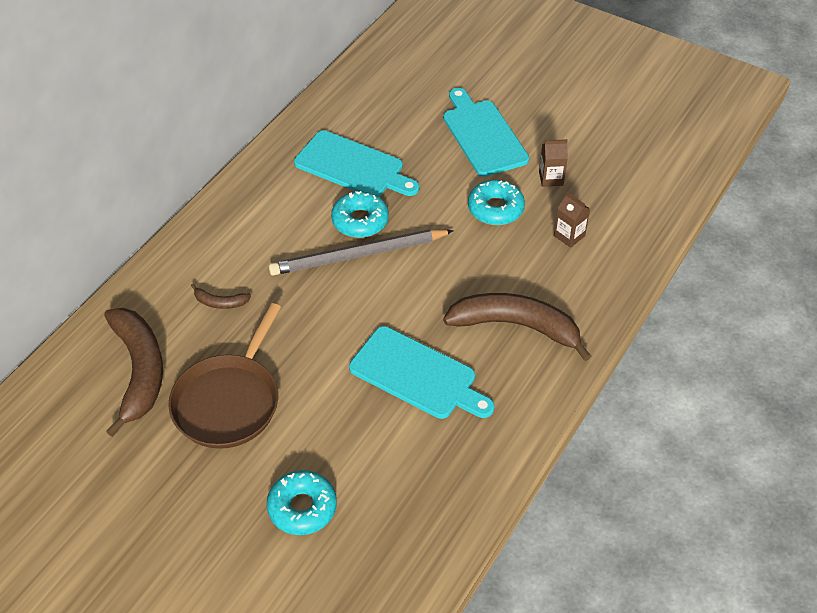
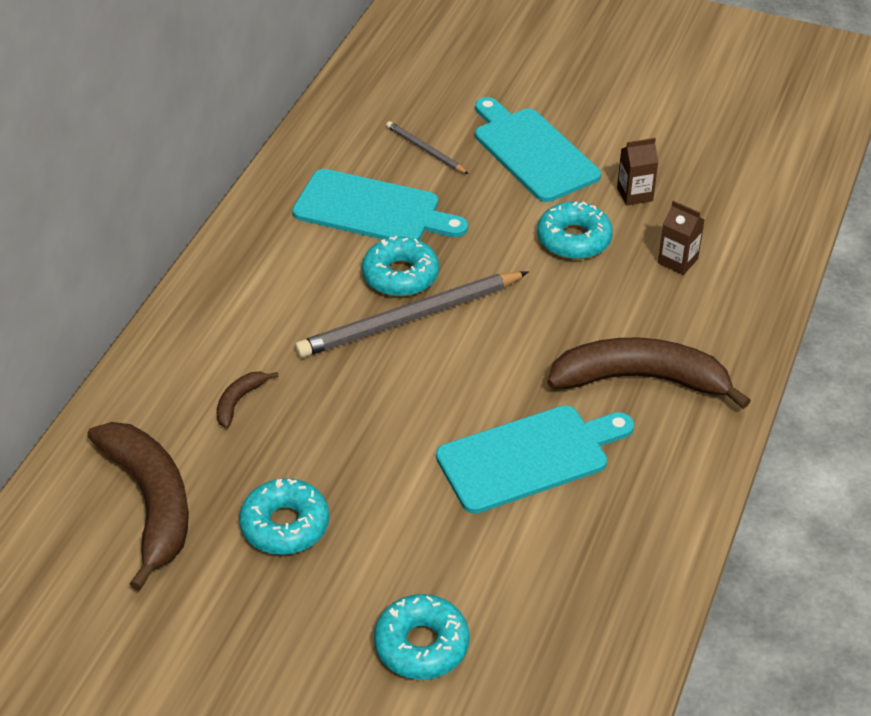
camera: 10 degrees left, 5 degrees down
brown pan [168,303,281,449] -> turquoise donut [239,478,329,555]
brown banana [191,283,251,309] -> brown banana turned 120 degrees clockwise [217,372,279,428]
turquoise cutting board [349,326,495,419] -> turquoise cutting board turned 45 degrees counterclockwise [436,405,634,514]
none -> grey pencil [386,121,468,174]

